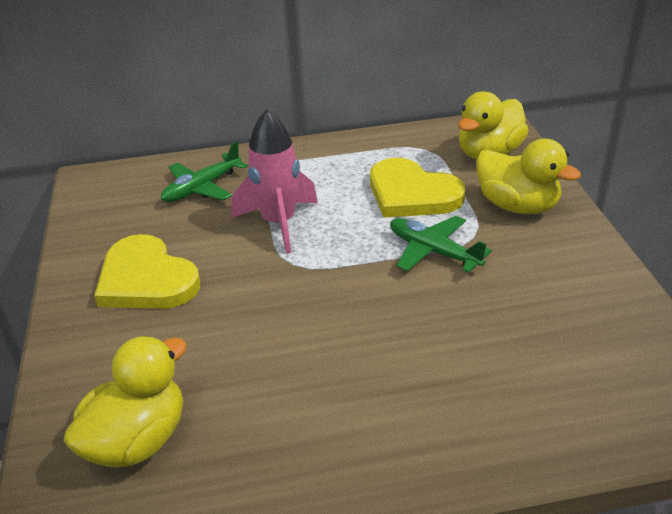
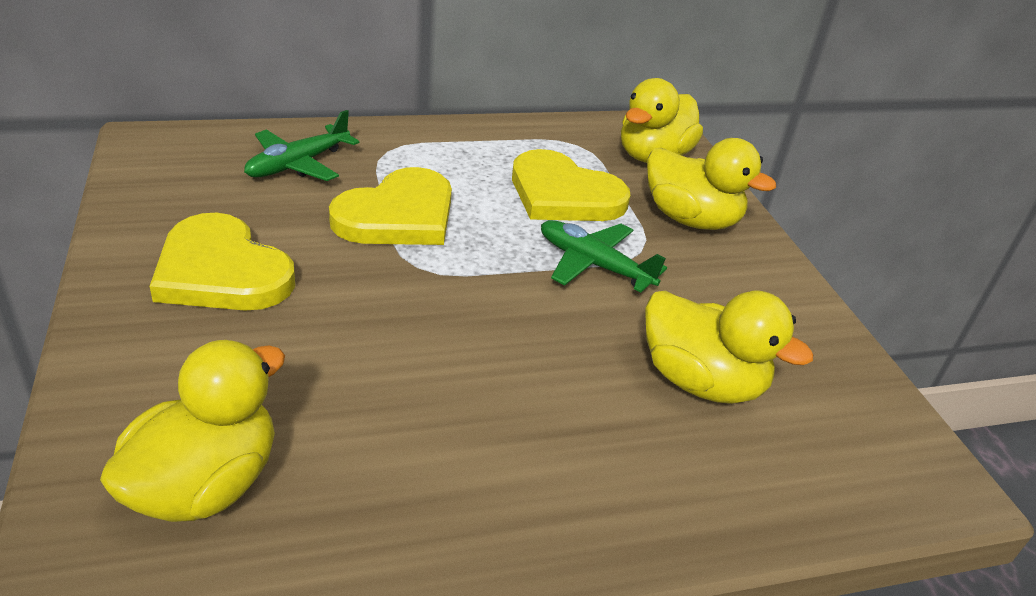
camera: 10 degrees left, 0 degrees up
pink rocket [231,109,318,254] -> yellow heart [329,167,452,245]
none -> yellow duck [645,291,813,404]

